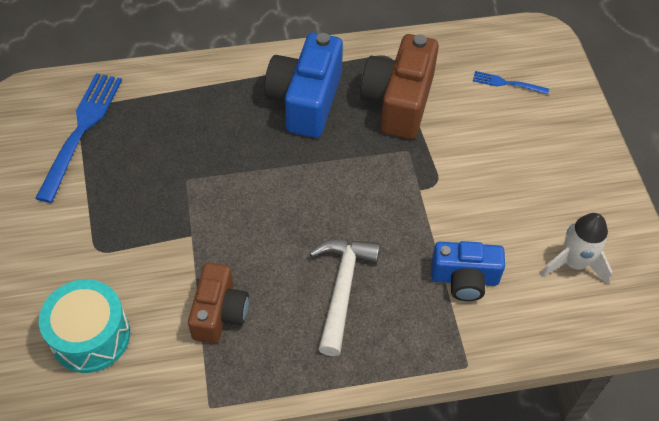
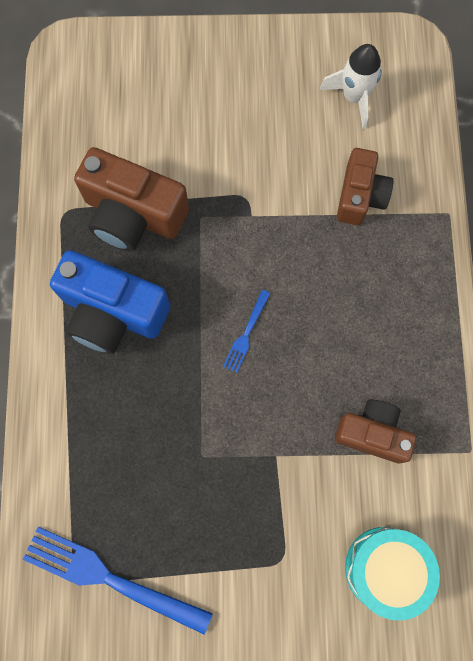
camera: 80 degrees left, 20 degrees up
white hammer [310,239,380,356] -> none
blue camera [431,241,505,301] -> brown camera [337,148,393,225]
blue fork [473,71,549,95] -> blue fork moved to [223,290,271,373]

